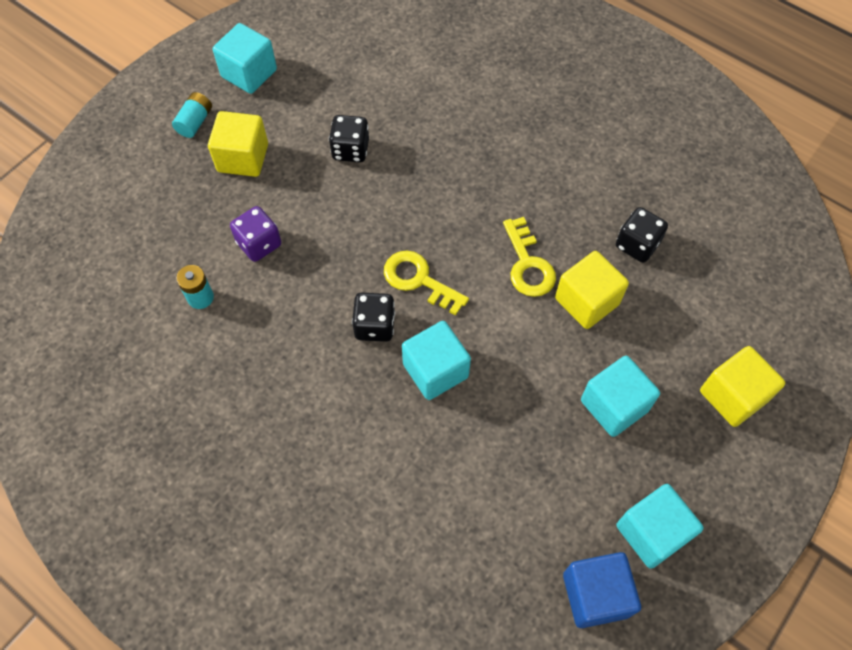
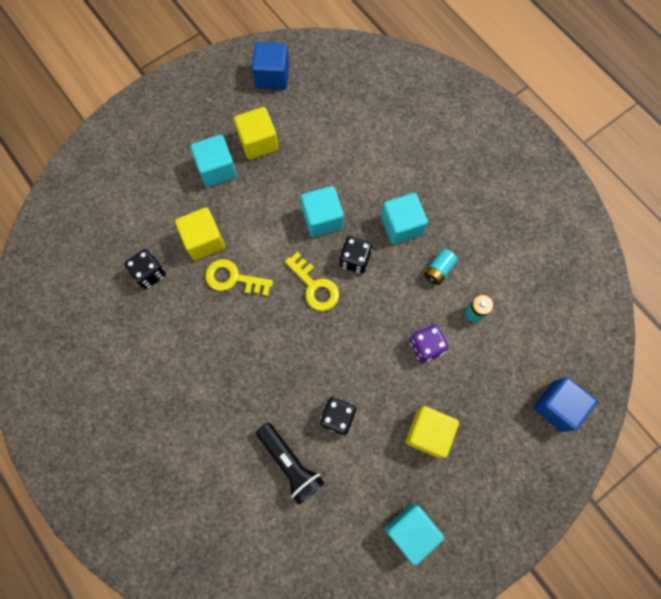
camera: 165 degrees left, 10 degrees up
turquoise battery [172,92,212,138] -> turquoise battery moved to [424,249,458,285]
yellow key [503,217,556,297] -> yellow key turned 75 degrees counterclockwise [205,259,273,296]
turquoise cube [616,484,703,569] -> turquoise cube moved to [381,193,428,245]
yellow cube [700,346,785,427] -> yellow cube moved to [234,107,279,160]
none -> black flashlight [256,422,324,505]
none -> blue cube [533,377,597,432]

